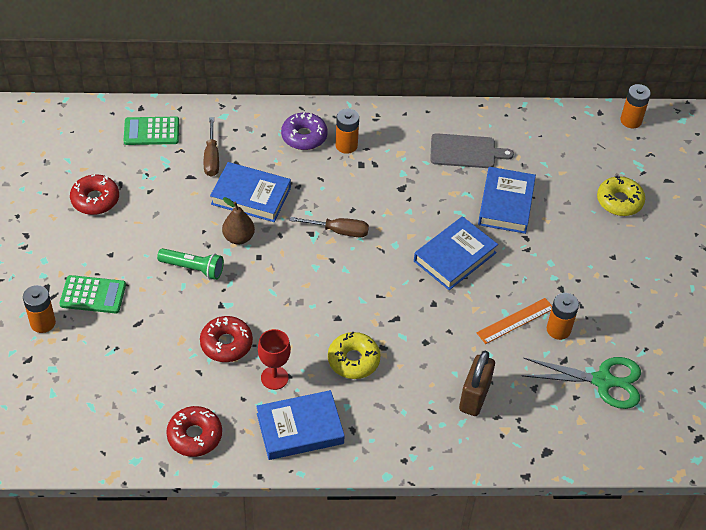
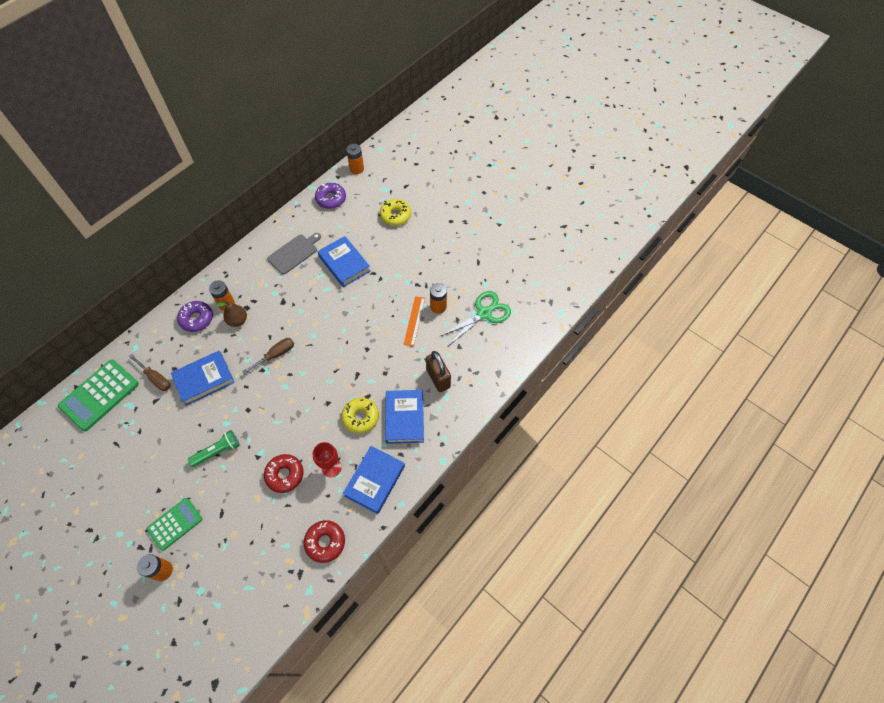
camera: 45 degrees left, 10 degrees up
red donut [70,174,119,215] -> none
green calculator [123,117,179,145] -> green calculator [58,360,139,431], size x1.58
brown pear [222,197,255,244] -> brown pear moved to [216,301,247,327]
blue book [414,216,498,290] -> blue book moved to [385,390,424,444]
none -> purple donut [315,183,346,209]

